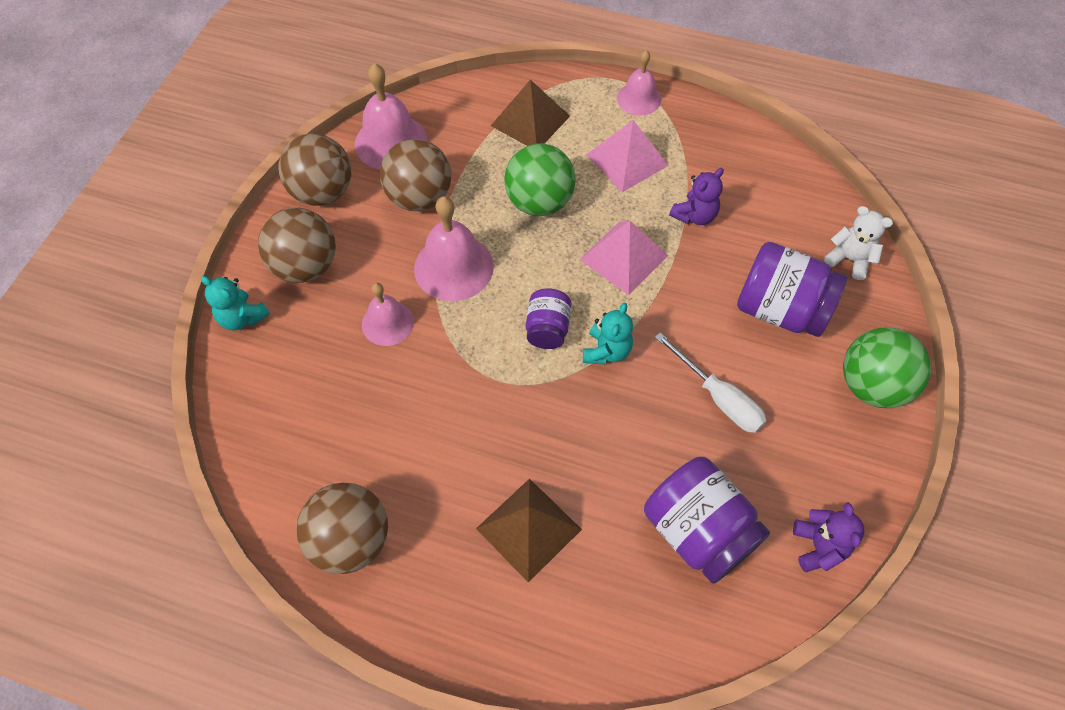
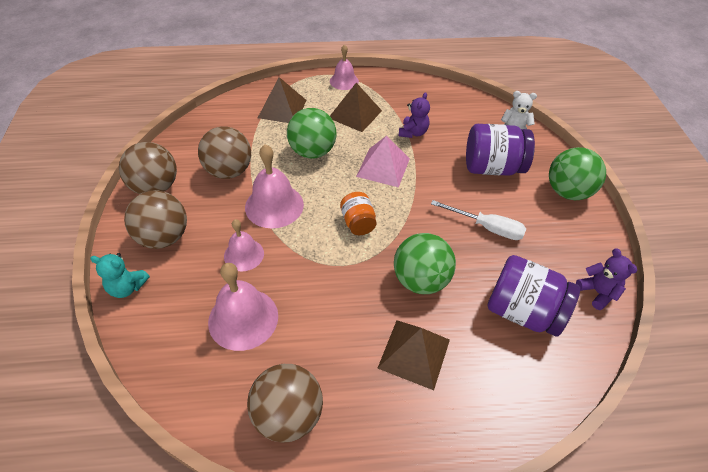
camera: 25 degrees left, 10 degrees down
pink bell [355,63,427,169] -> pink bell moved to [208,263,278,351]
purple jar [526,288,571,349] -> orange jar [340,192,377,235]
turquoise teddy bear [583,303,633,365] -> none
pink pyramid [586,120,669,192] -> brown pyramid [330,83,382,132]
none -> green ball [394,233,456,294]

